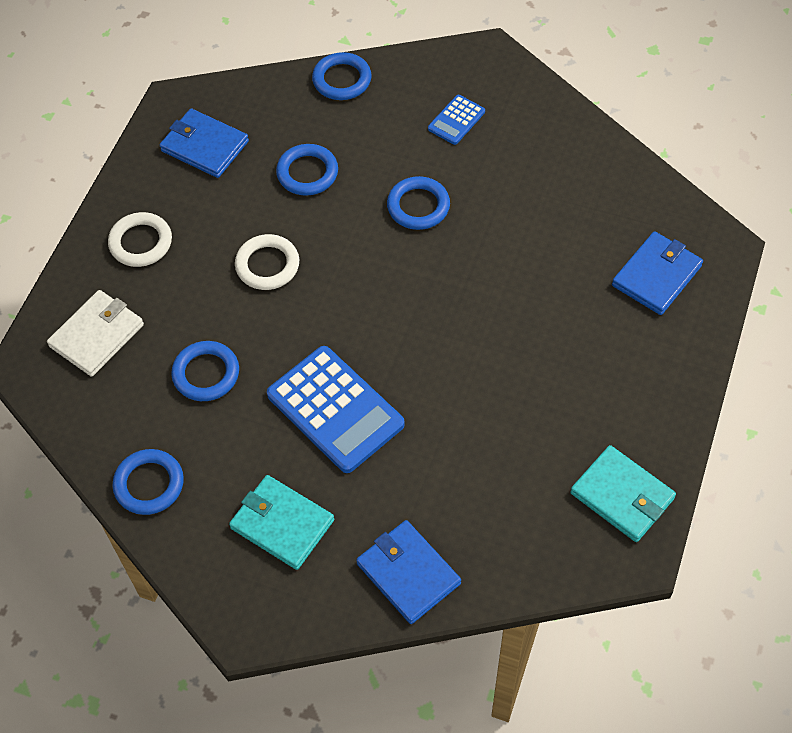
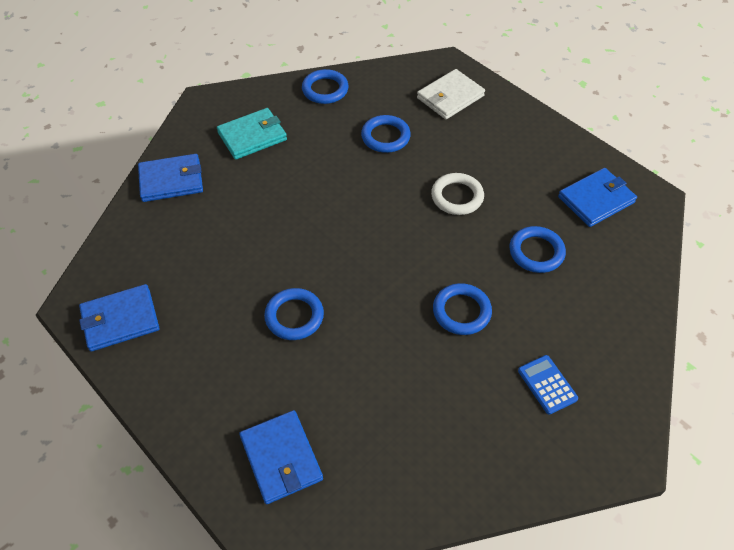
camera: 115 degrees right, 5 degrees down
white wallet [47,290,144,377] -> white wallet turned 75 degrees clockwise [417,69,485,119]
white ring [108,212,172,267] -> none
blue calculator [267,346,405,473] -> none
blue ring [312,52,372,100] -> blue ring moved to [264,288,324,340]
turquoise wallet [570,445,676,542] -> blue wallet [79,284,159,352]

